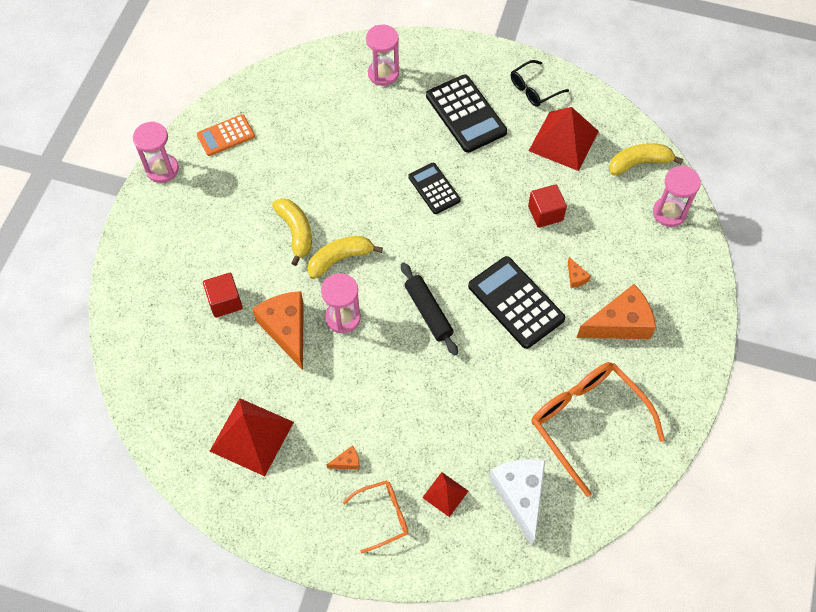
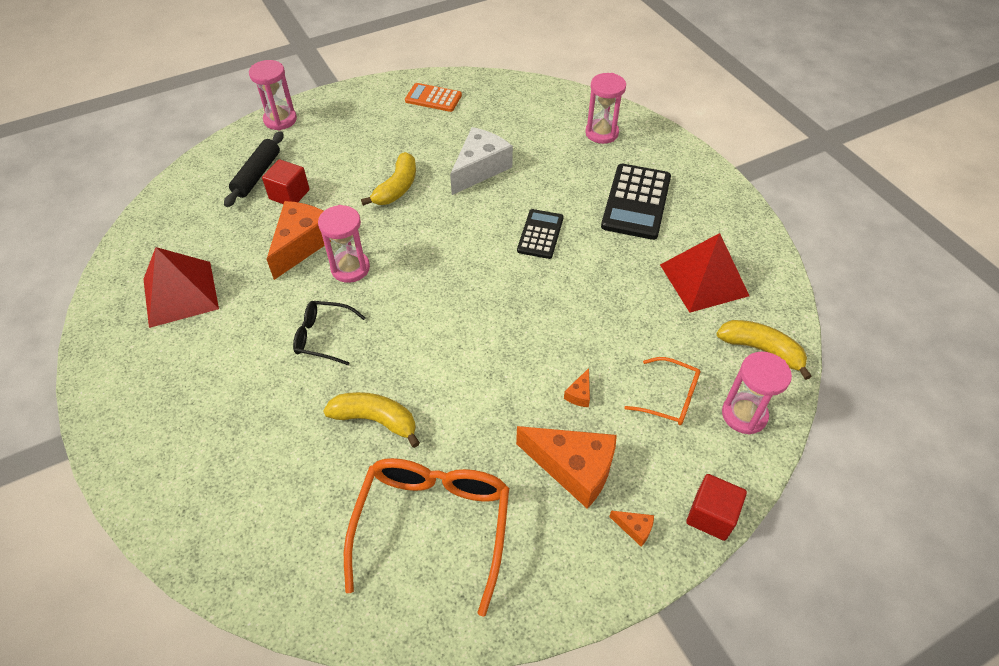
camera: 45 degrees right, 10 degrees down
pink hourglass [133,121,179,183] -> pink hourglass moved to [249,60,297,130]
yellow banana [307,236,383,279] -> yellow banana moved to [323,392,420,448]
orange cheese [326,445,360,470] -> orange cheese moved to [609,511,654,547]
orange glasses [343,480,408,553] -> orange glasses moved to [624,357,701,425]
black rolling pin [401,262,458,356] -> black rolling pin moved to [224,131,283,207]
red pyramid [422,472,468,517] -> none
black calculator [468,256,565,349] -> none
white cheese [489,459,546,546] -> white cheese moved to [450,127,513,195]
black glasses [511,60,569,107] -> black glasses moved to [293,301,366,366]
red cube [528,184,567,228] -> red cube moved to [686,474,747,541]

